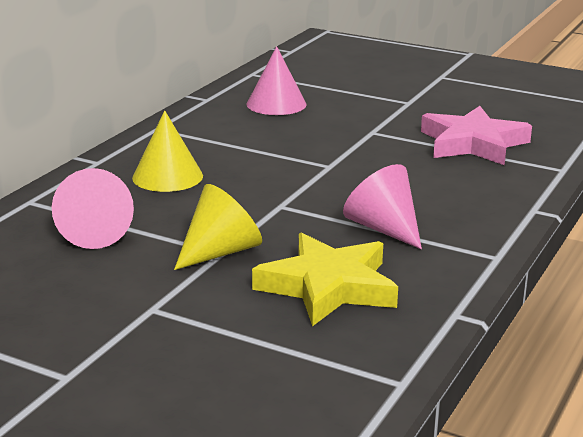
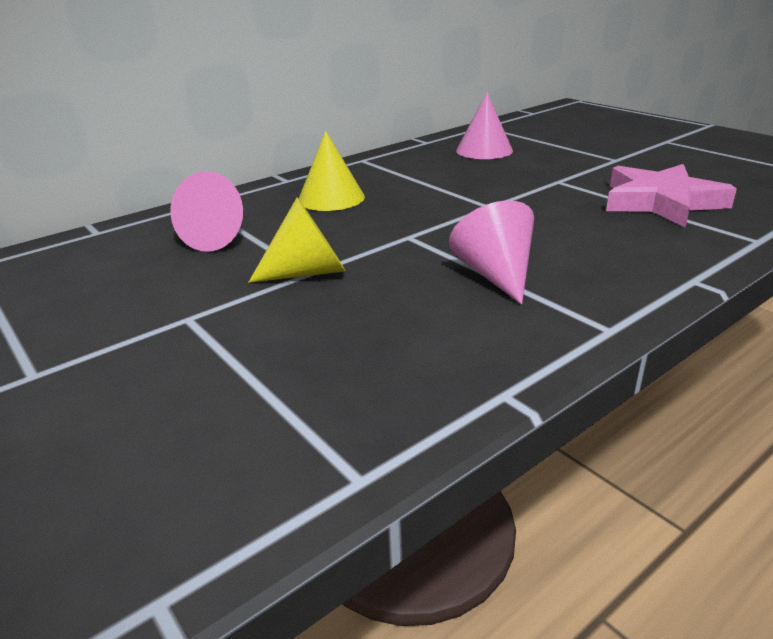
camera: 25 degrees right, 5 degrees up
yellow star [252,232,398,326] -> none

